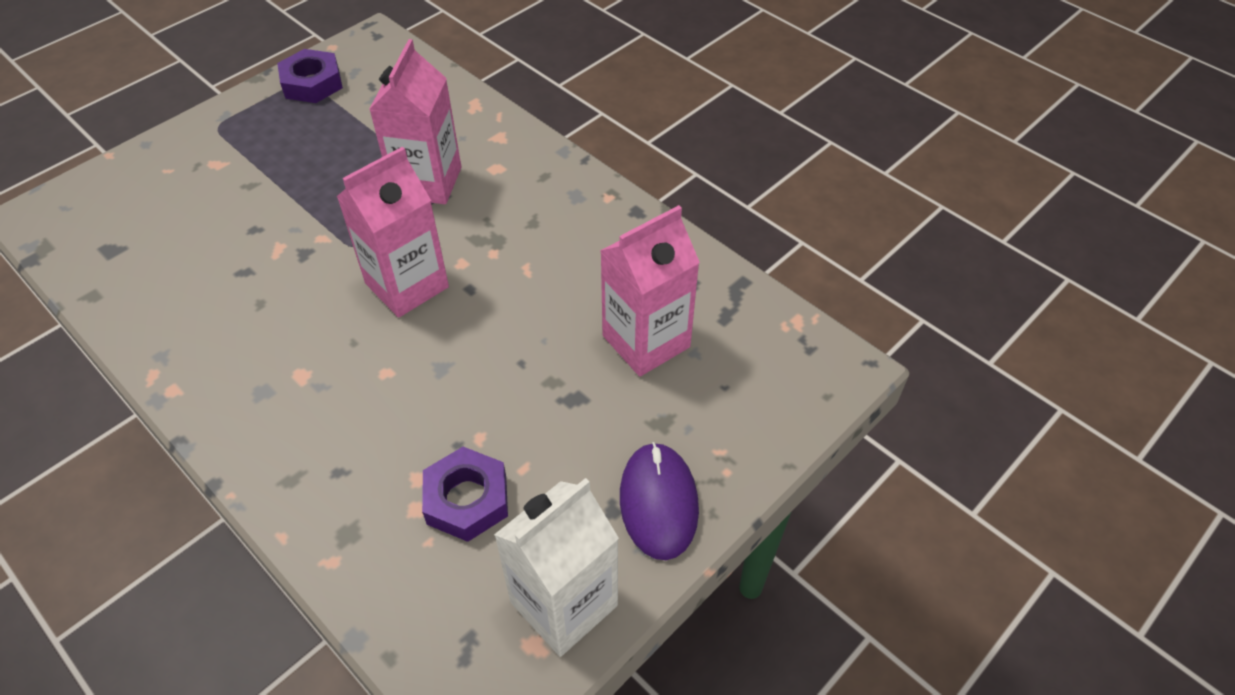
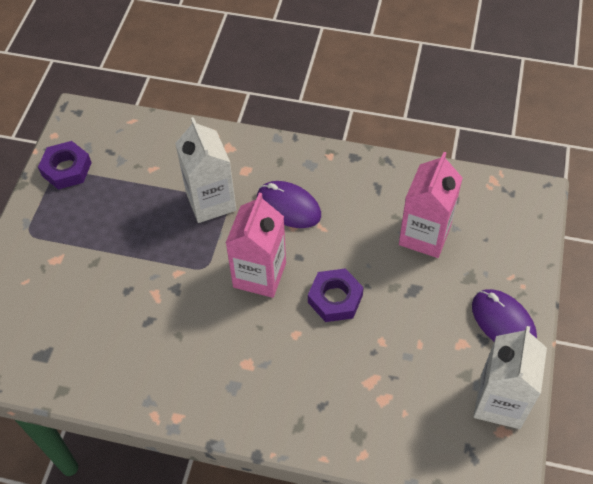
camera: 30 degrees left, 5 degrees up
pink carton [369,39,461,204] -> white carton [175,117,236,223]
purple nut [422,447,508,542] -> purple nut moved to [308,268,364,322]
none -> purple mouse [257,181,321,228]

